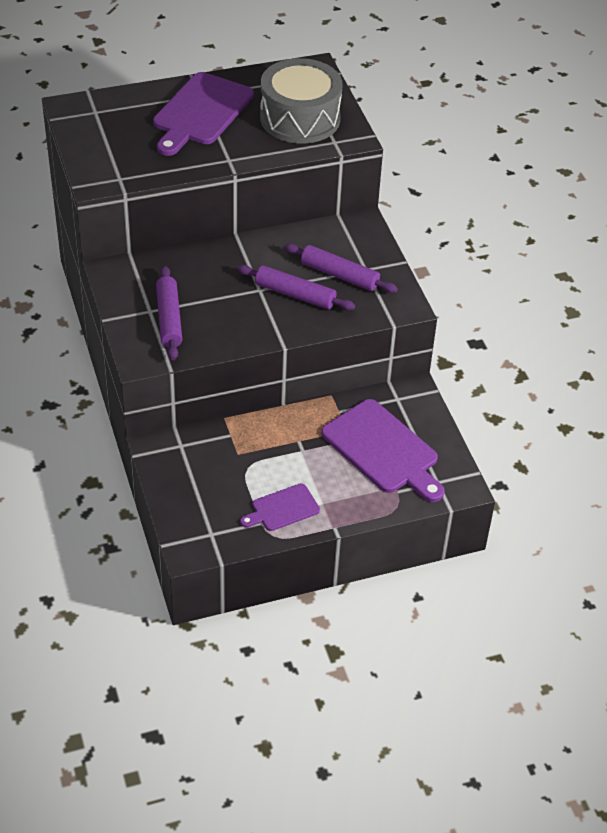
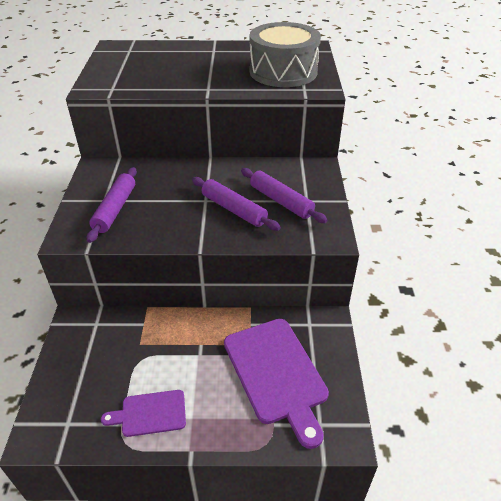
camera: 20 degrees right, 5 degrees down
purple cutting board [153,72,254,156] -> none

